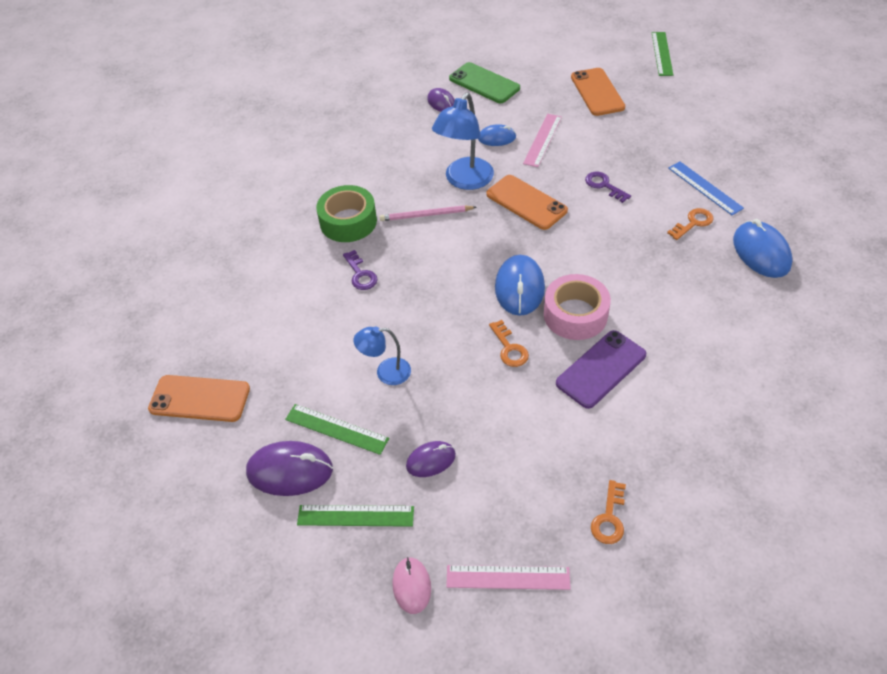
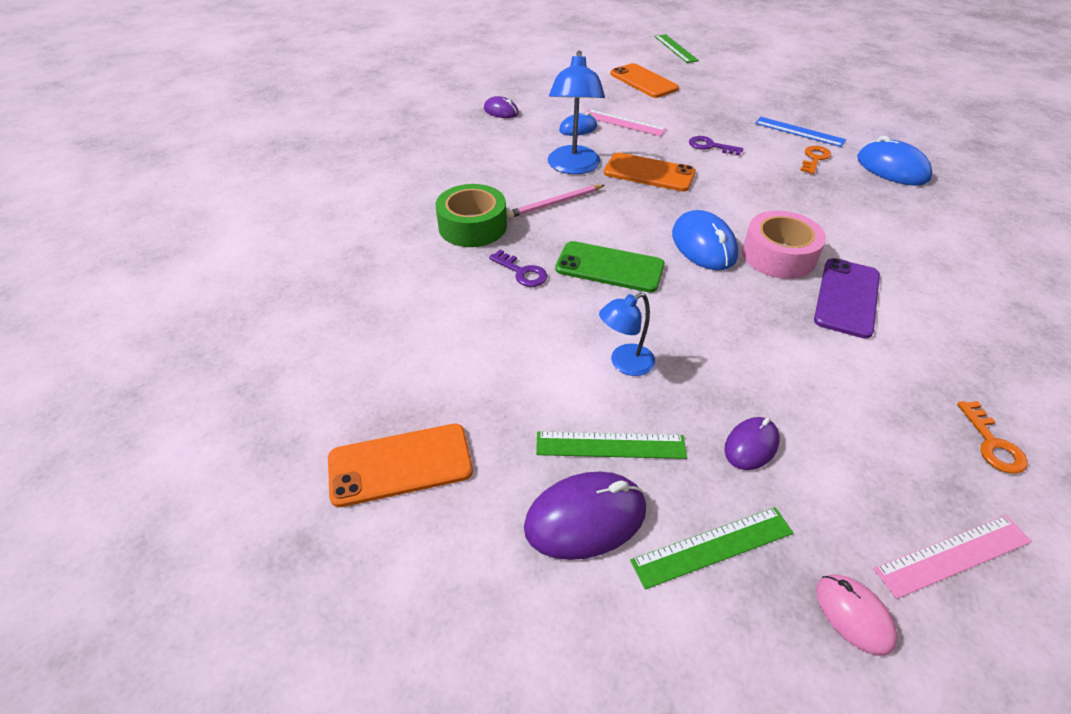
camera: 25 degrees left, 5 degrees down
green phone [449,62,520,103] -> green phone moved to [555,241,665,293]
orange key [489,320,529,367] -> none
pink ruler [523,114,562,167] -> pink ruler turned 60 degrees counterclockwise [584,109,667,136]

